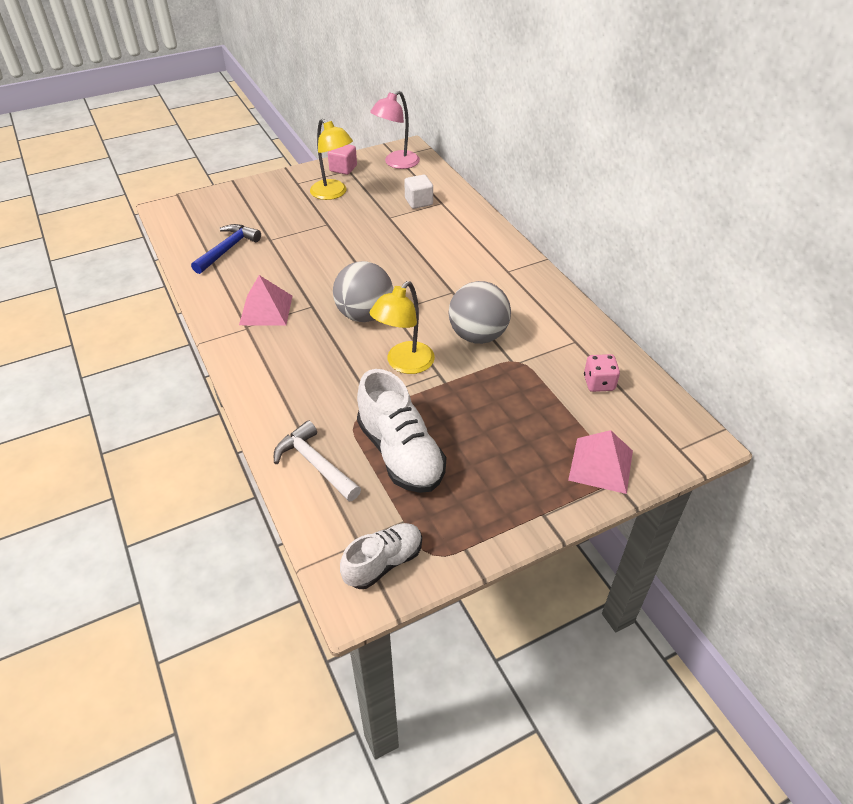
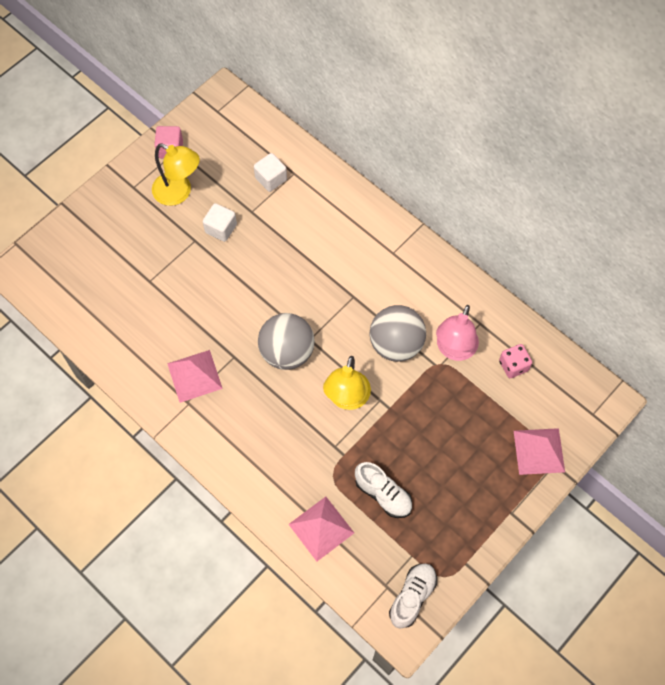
camera: 20 degrees left, 20 degrees up
blue hammer [191,224,261,274] -> none
white hammer [274,420,361,501] -> pink pyramid [288,497,354,561]
white shoe [357,369,446,493] -> white shoe [355,462,412,518], size x0.63
pink lamp [370,91,420,169] -> pink lamp moved to [436,305,479,361]
none -> white cube [203,203,237,242]

